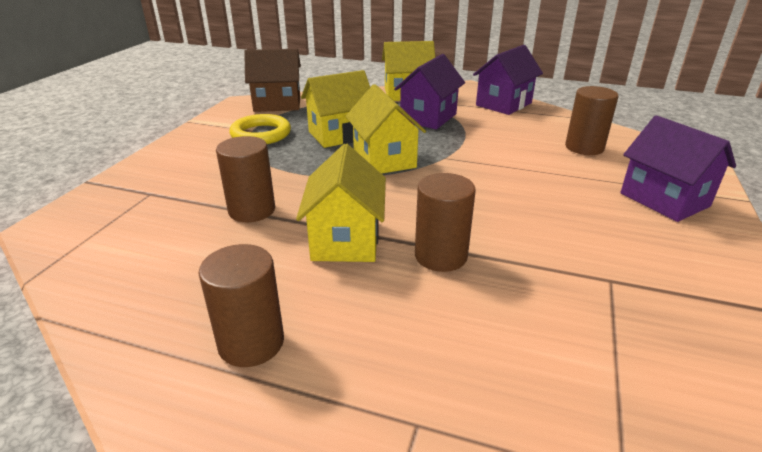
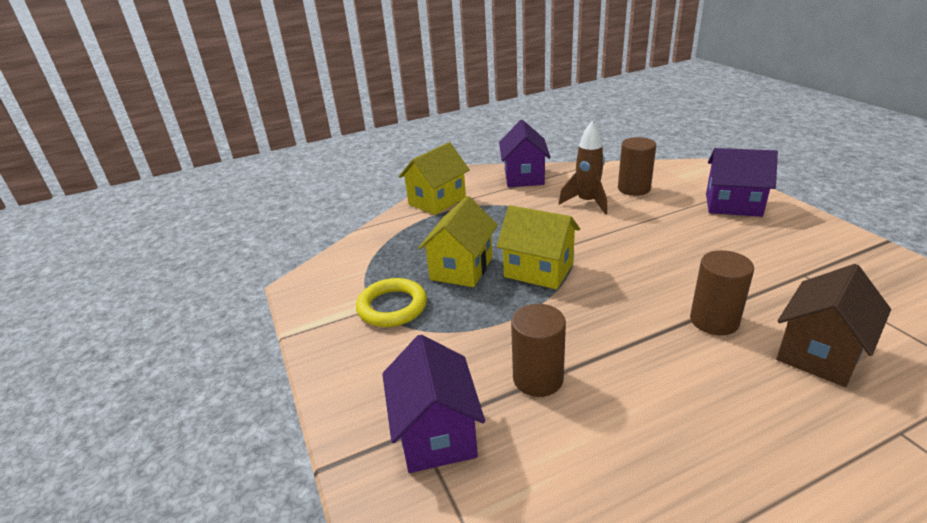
camera: 40 degrees left, 0 degrees up
brown cylinder [199,244,284,367] -> none
brown house [244,49,301,112] -> brown house moved to [776,264,891,387]
yellow house [296,144,386,262] -> none
purple house [394,54,465,129] -> purple house moved to [382,335,485,473]
none -> brown rocket [558,122,607,214]

